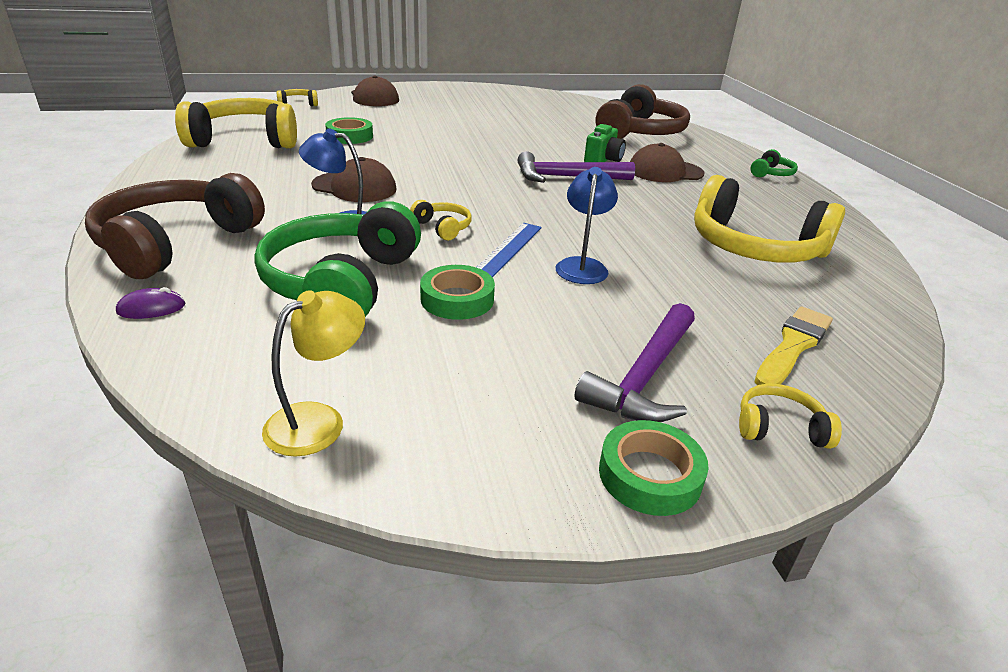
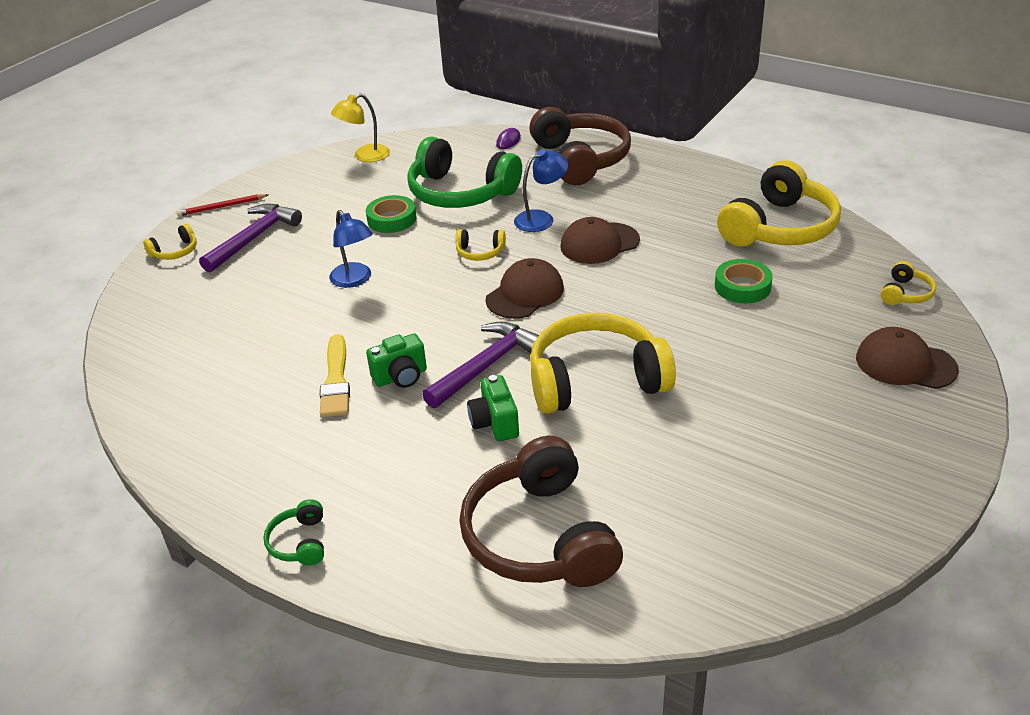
camera: 140 degrees right, 5 degrees up
green headphones [254,201,421,317] -> green headphones turned 150 degrees clockwise [407,137,522,208]
yellow lamp [262,290,365,457] -> yellow lamp turned 60 degrees clockwise [331,93,390,162]
blue ruler [476,223,542,278] -> none
purple hammer [574,303,695,422] -> purple hammer turned 45 degrees clockwise [199,203,302,273]
green tape [599,420,709,516] -> red pencil [176,194,268,216]
brown cap [630,143,705,182] -> brown cap moved to [486,258,564,319]
yellow headphones [694,175,845,263] -> yellow headphones moved to [530,313,676,414]
yellow brush [755,307,833,385] -> yellow brush moved to [320,334,350,417]
none -> green camera [366,333,427,388]

